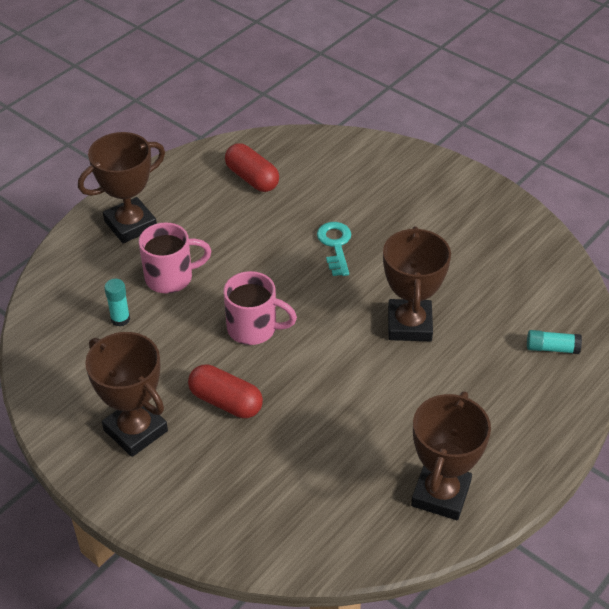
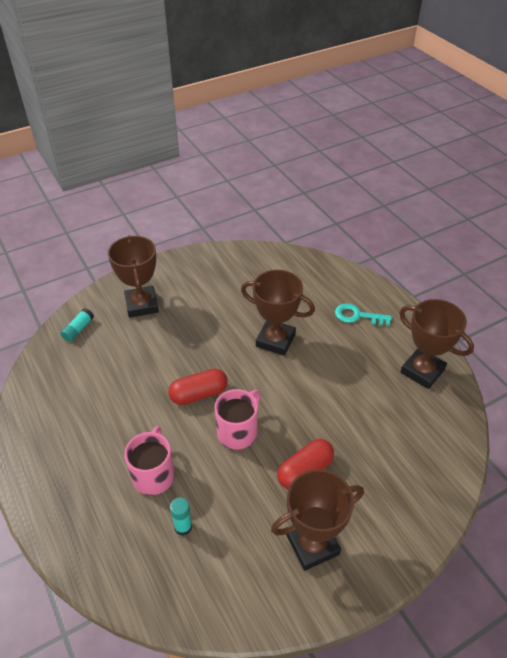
camera: 70 degrees left, 0 degrees up
brown trophy [78,132,165,243] -> brown trophy moved to [108,235,159,318]
red capsule [225,143,279,192] -> red capsule moved to [168,369,228,405]
turquoise key [317,222,351,276] -> turquoise key moved to [335,303,392,326]
turquoise glue stick [527,330,582,354] -> turquoise glue stick moved to [61,308,94,342]

